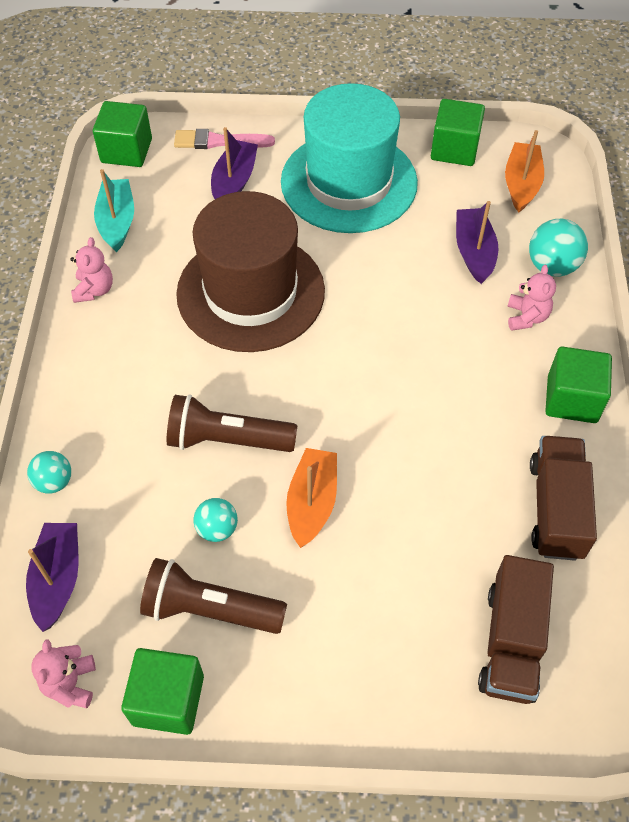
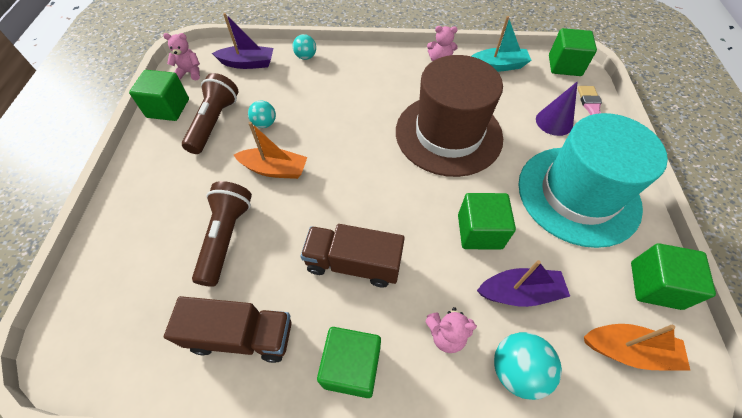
camera: 90 degrees right, 0 degrees up
brown flashlight [167,395,297,452] -> brown flashlight moved to [192,181,252,287]
purple boat [211,127,258,199] -> purple cone [536,81,578,136]
brown truck [478,555,554,704] -> brown truck moved to [300,224,405,287]
none -> green cube [458,193,516,250]

